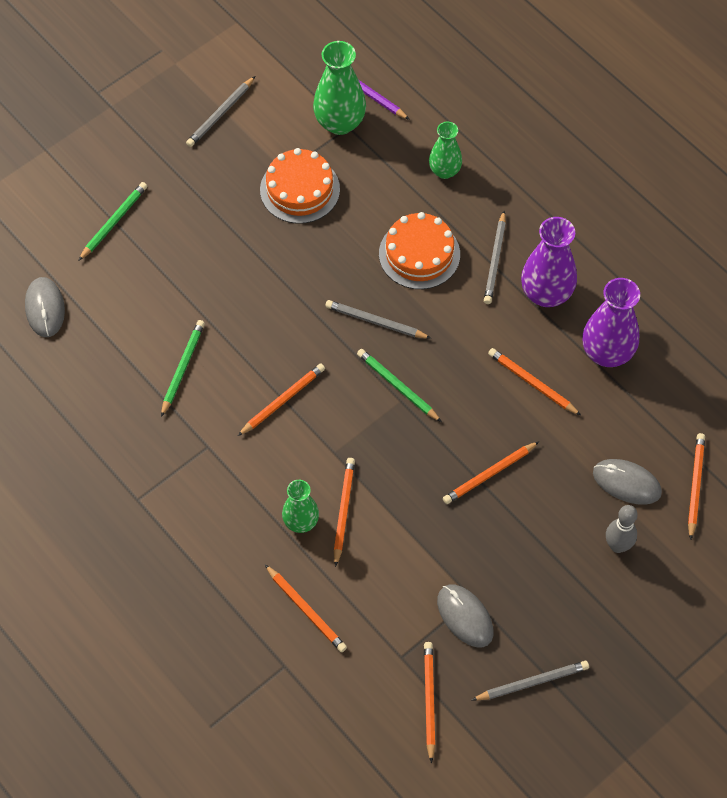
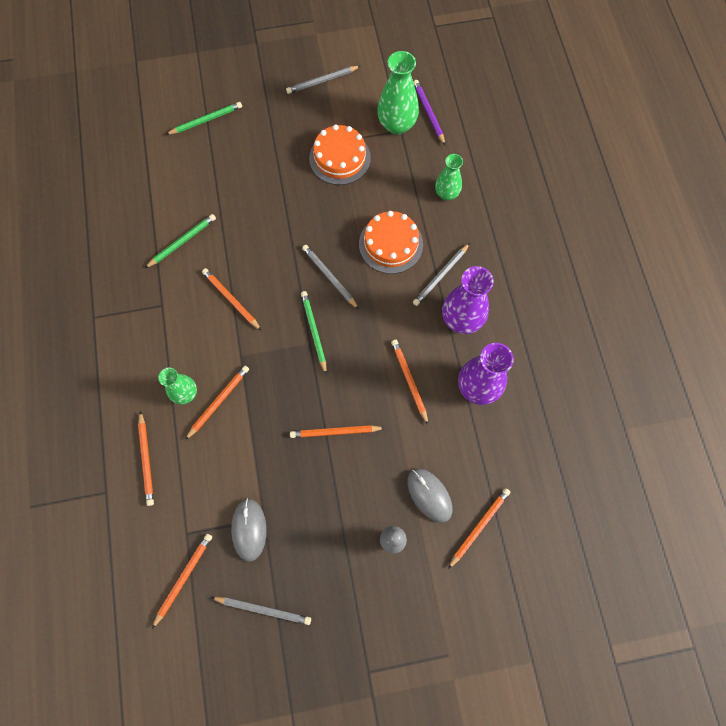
camera: 30 degrees right, 10 degrees up
grey mouse [25,277,65,337] -> none
orange pencil [238,363,325,436] -> orange pencil turned 120 degrees counterclockwise [202,268,262,331]

